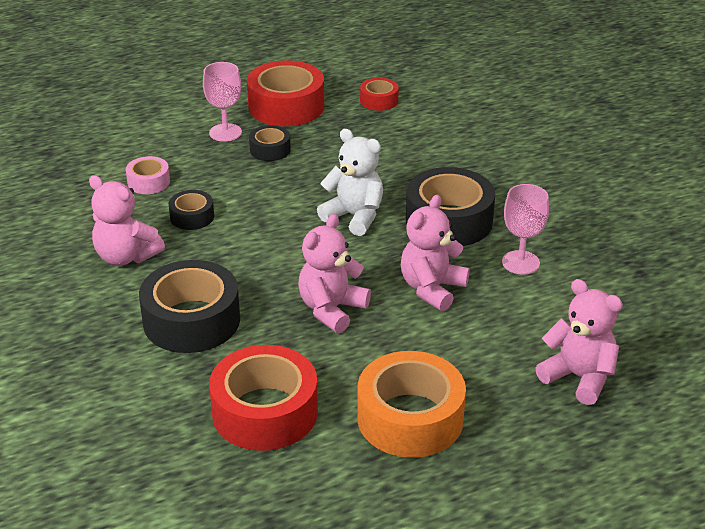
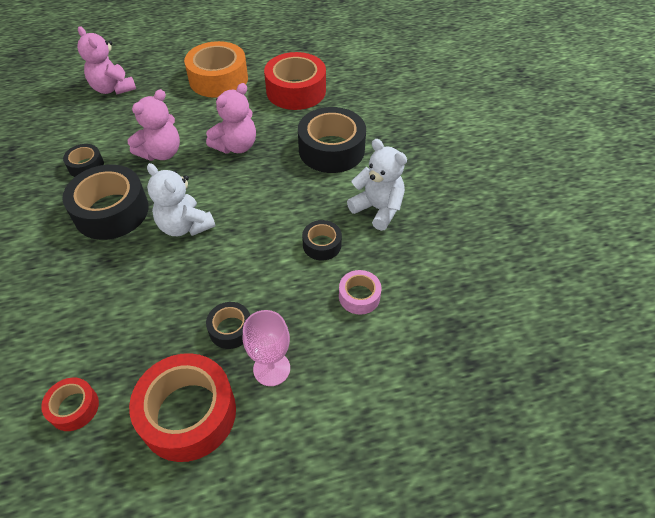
camera: 170 degrees left, 15 degrees up
pink teddy bear [89,175,165,266] -> white teddy bear [347,139,407,231]
pink goblet [502,184,549,275] -> black tape [63,144,104,177]

